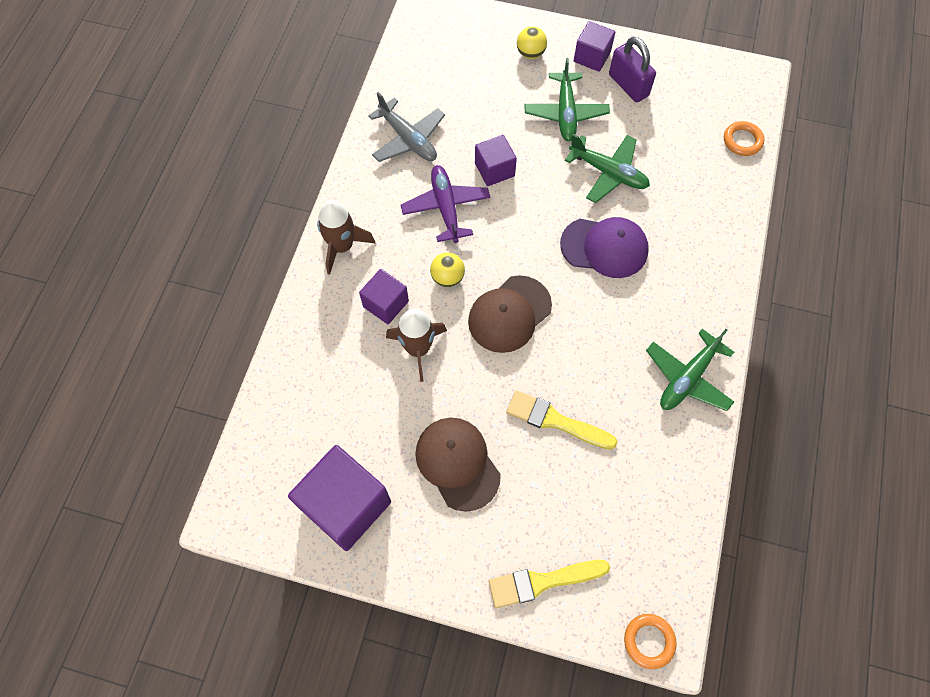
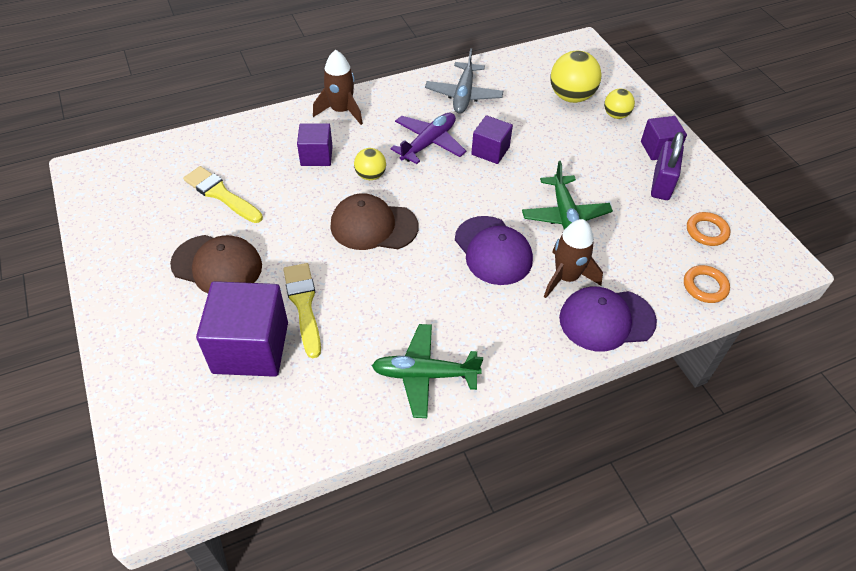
camera: 50 degrees right, 15 degrees down
purple cube [288,445,391,551] -> purple cube moved to [196,281,288,377]
brown rocket [386,309,447,382] -> brown rocket moved to [544,219,603,298]
brown cap [415,418,501,512] -> brown cap turned 90 degrees clockwise [170,235,262,293]
yellow brush [489,560,610,608] -> yellow brush moved to [183,166,263,223]
green plane [524,58,610,141] -> none
orange ring [624,614,677,669] -> orange ring moved to [687,212,730,246]
none -> yellow ball [550,51,602,103]
none -> purple cap [559,287,657,351]

